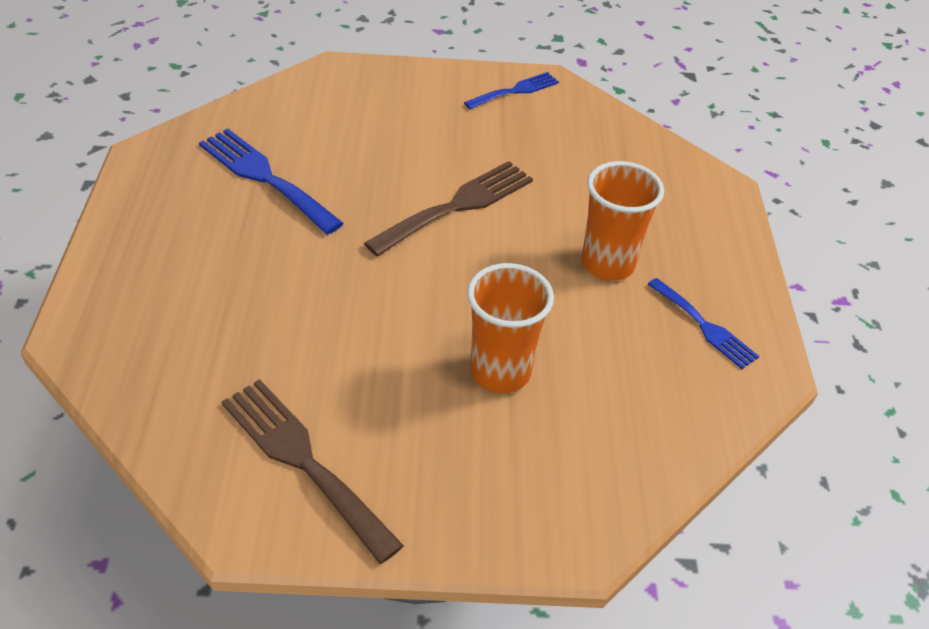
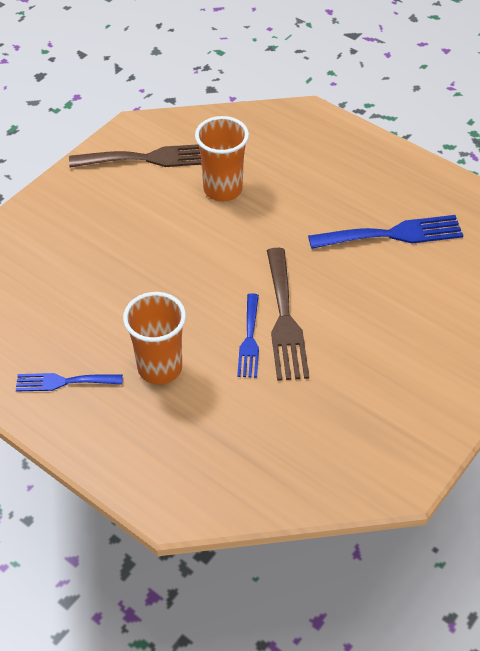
camera: 130 degrees right, 5 degrees up
blue fork [464,72,559,109] -> blue fork moved to [237,293,259,378]
orange cup [467,263,554,393] -> orange cup moved to [195,116,249,201]

